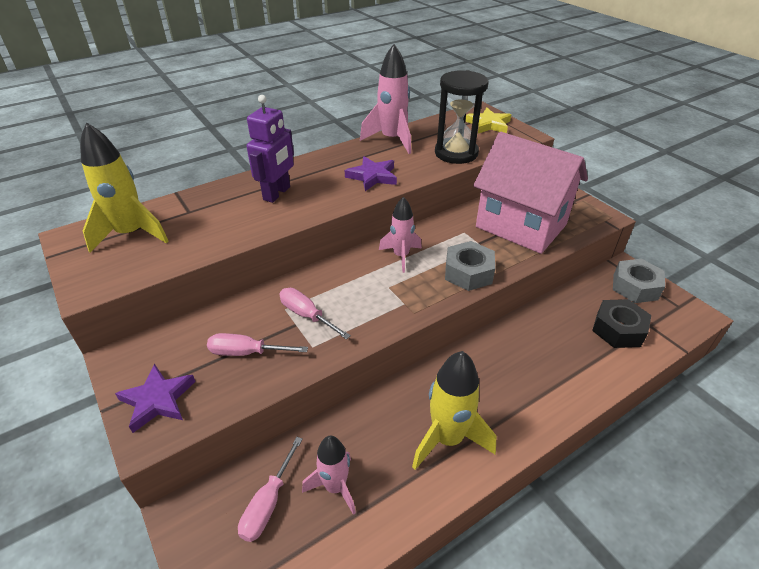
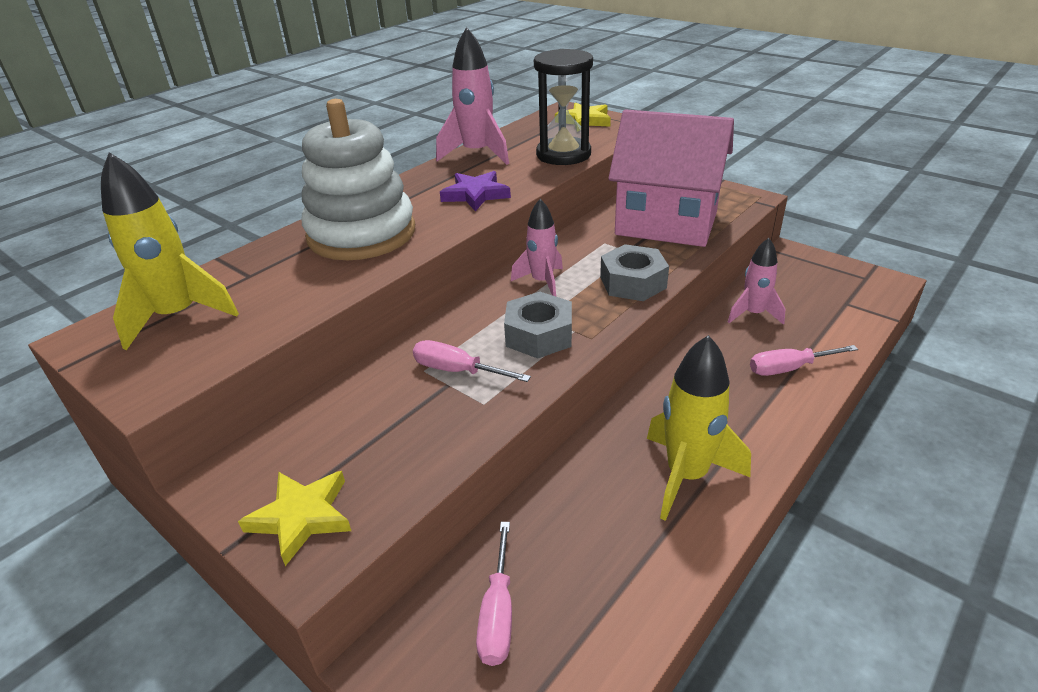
camera: 15 degrees left, 5 degrees down
purple star [115,364,196,433] -> yellow star [238,471,351,566]
pink screwdriver [207,333,308,356] -> pink screwdriver moved to [750,345,858,376]
purple robot [247,95,294,203] -> white stacking toy [302,99,415,260]
pink rocket [302,436,356,515] -> pink rocket moved to [728,238,785,325]
black nut [592,299,651,348] -> none
grey nut [613,259,665,303] -> grey nut moved to [504,292,572,358]

